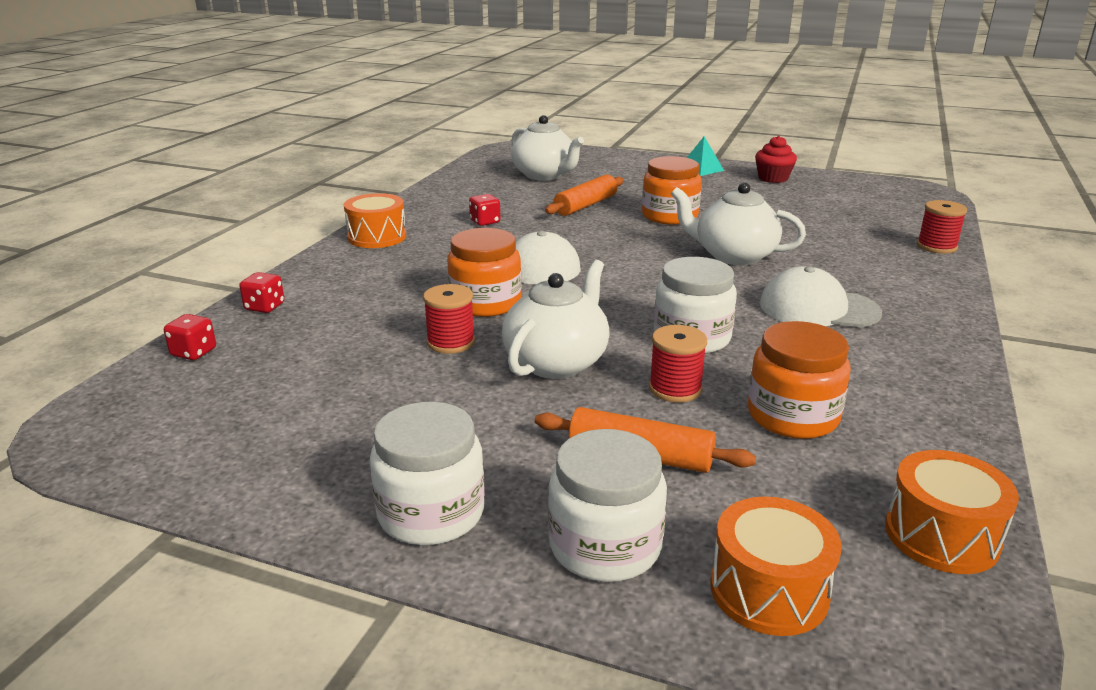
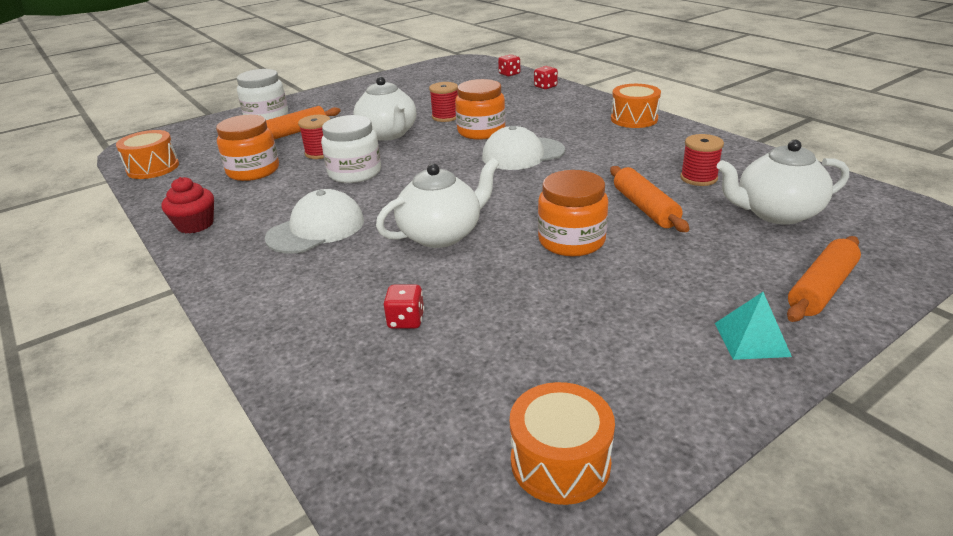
camera: 125 degrees right, 5 degrees up
white jar [370,402,485,545] -> none
red dice [469,194,500,226] -> red dice moved to [384,284,424,329]
orange drum [710,497,842,636] -> orange drum moved to [510,382,615,505]
red cupcake [755,136,797,183] -> red cupcake moved to [161,177,214,234]
red spool [917,200,967,254] -> red spool moved to [680,134,724,186]
none -> orange rolling pin [787,236,861,322]

